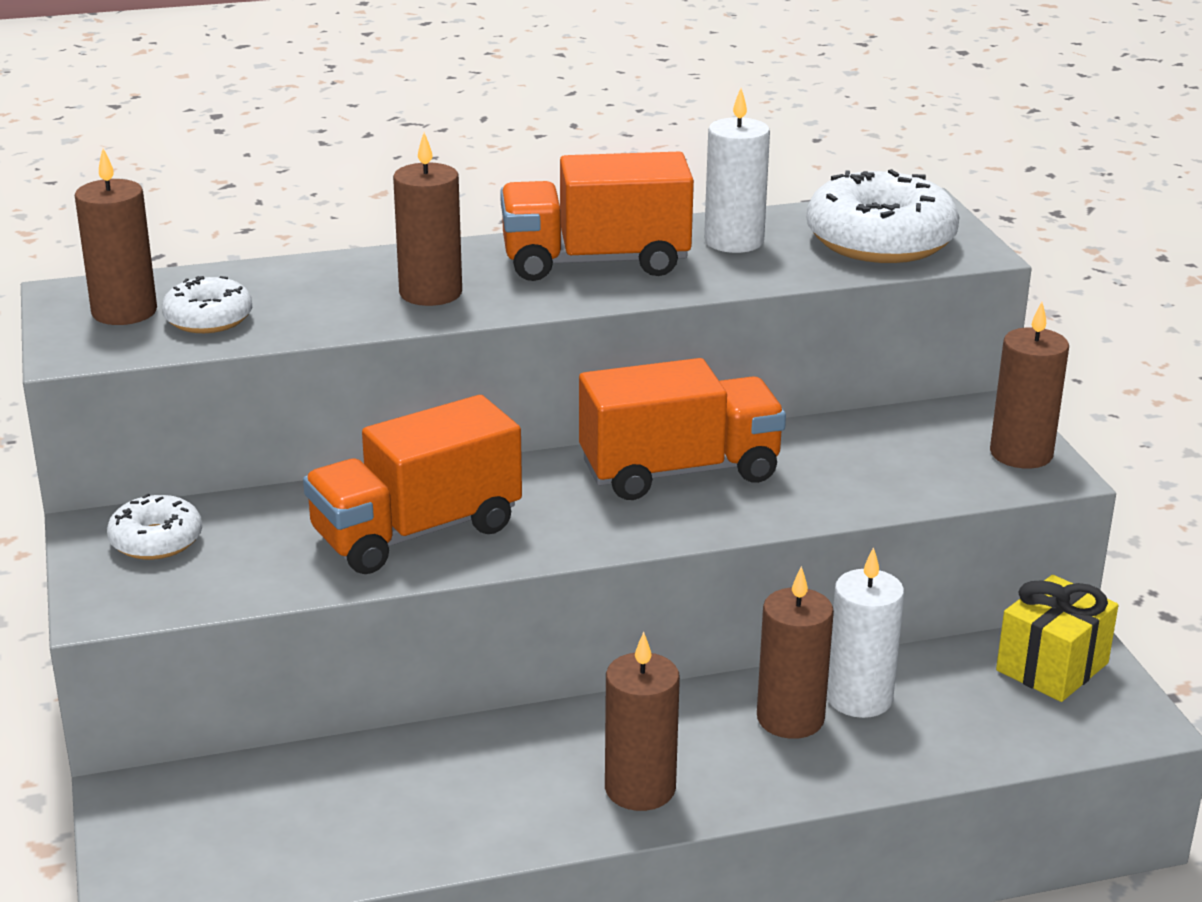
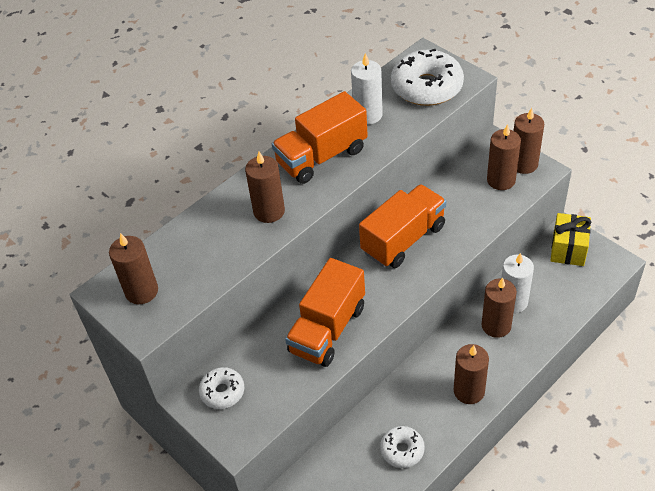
camera: 25 degrees left, 20 degrees up
white donut [162,276,252,333] -> white donut moved to [380,426,425,468]
none -> brown candle [487,124,521,190]

